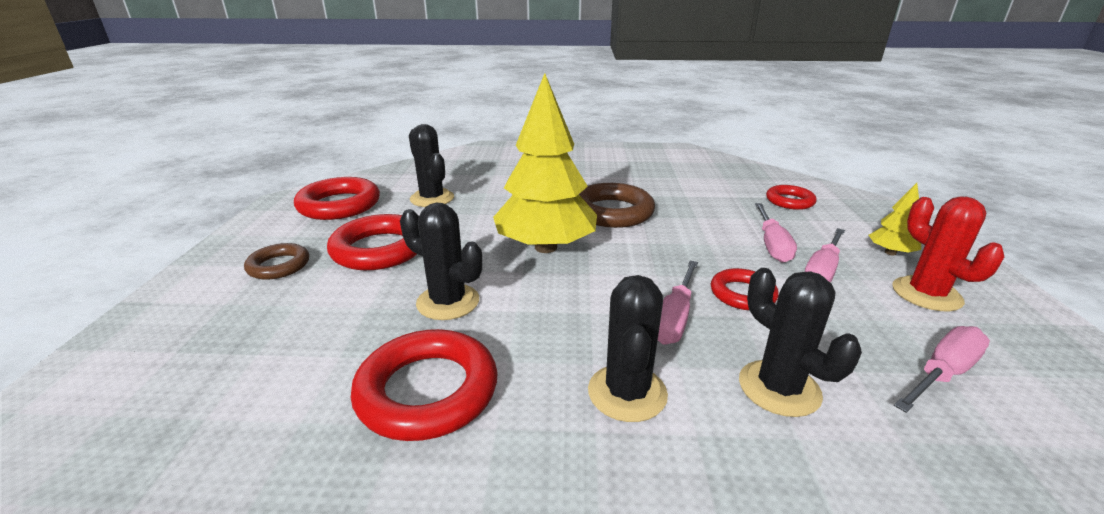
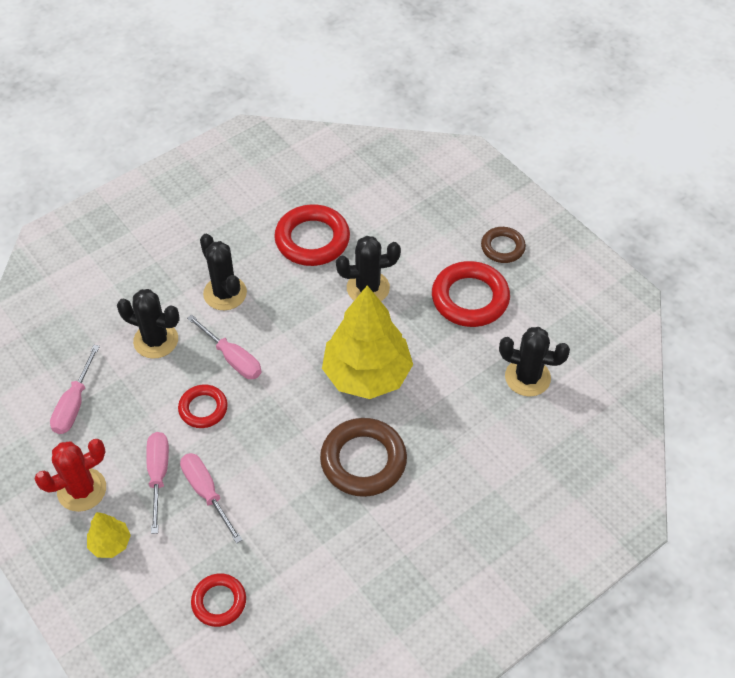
camera: 140 degrees right, 25 degrees up
red ring [294,177,380,220] -> none
pink screwdriver [658,261,698,345] -> pink screwdriver turned 150 degrees clockwise [187,315,262,379]
red cactus [892,197,1004,311] -> red cactus turned 60 degrees counterclockwise [34,439,106,512]

